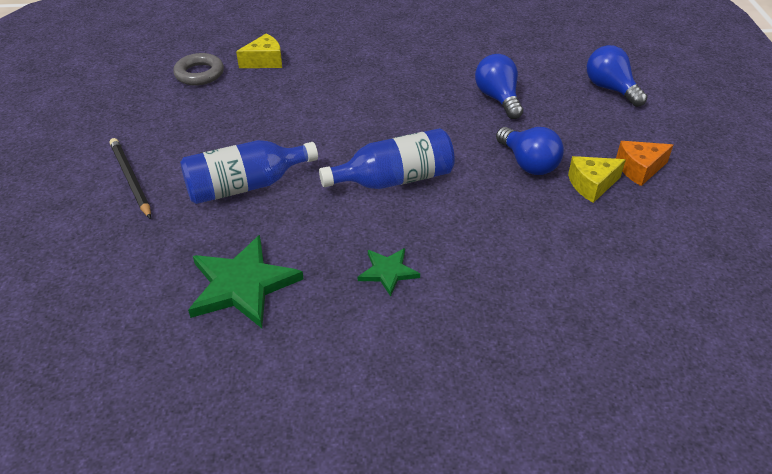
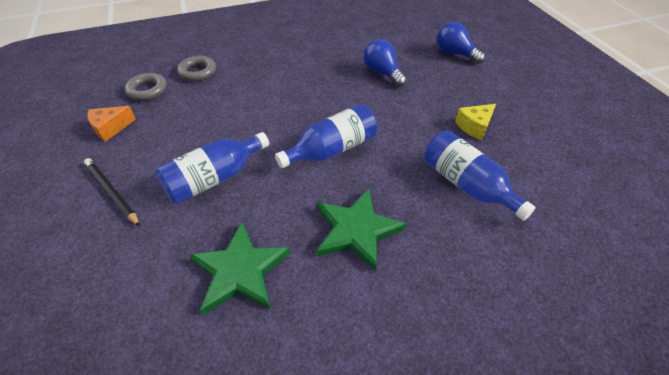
camera: 15 degrees left, 5 degrees up
yellow cheese [236,34,282,68] -> grey ring [177,56,216,81]
green star [358,248,420,297] -> green star [316,189,407,272], size x1.83
blue light bulb [496,127,564,175] -> none
orange cheese [616,141,673,186] -> orange cheese moved to [87,106,136,142]
none -> blue bottle [424,130,536,221]

